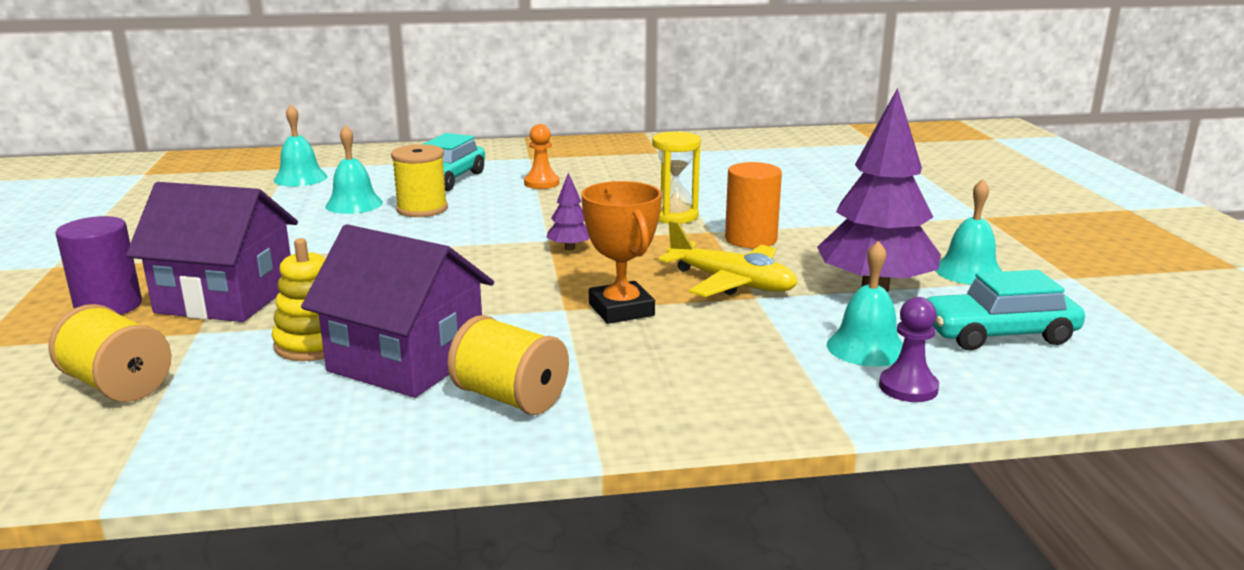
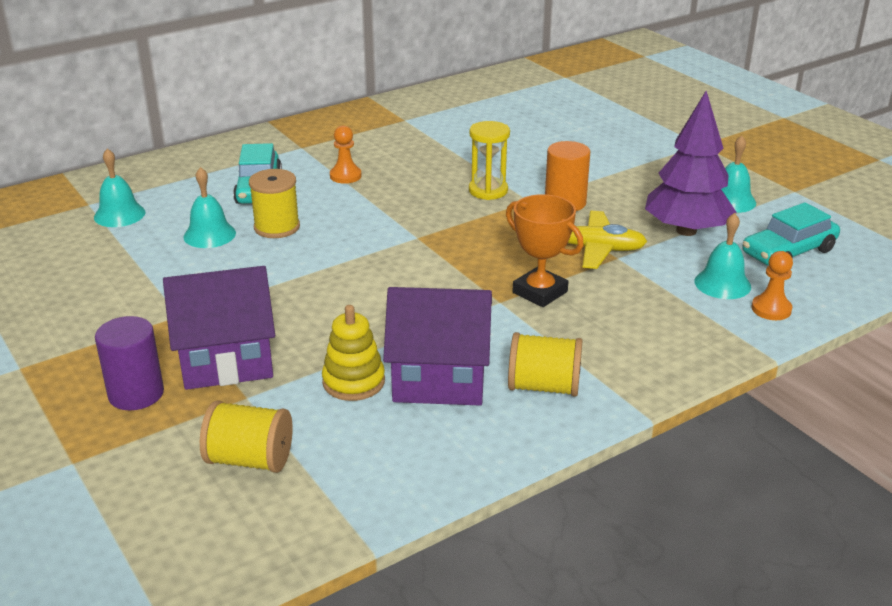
camera: 25 degrees left, 10 degrees up
purple tree [546,172,590,250] -> none
purple pawn [879,297,939,402] -> orange pawn [752,251,793,320]

